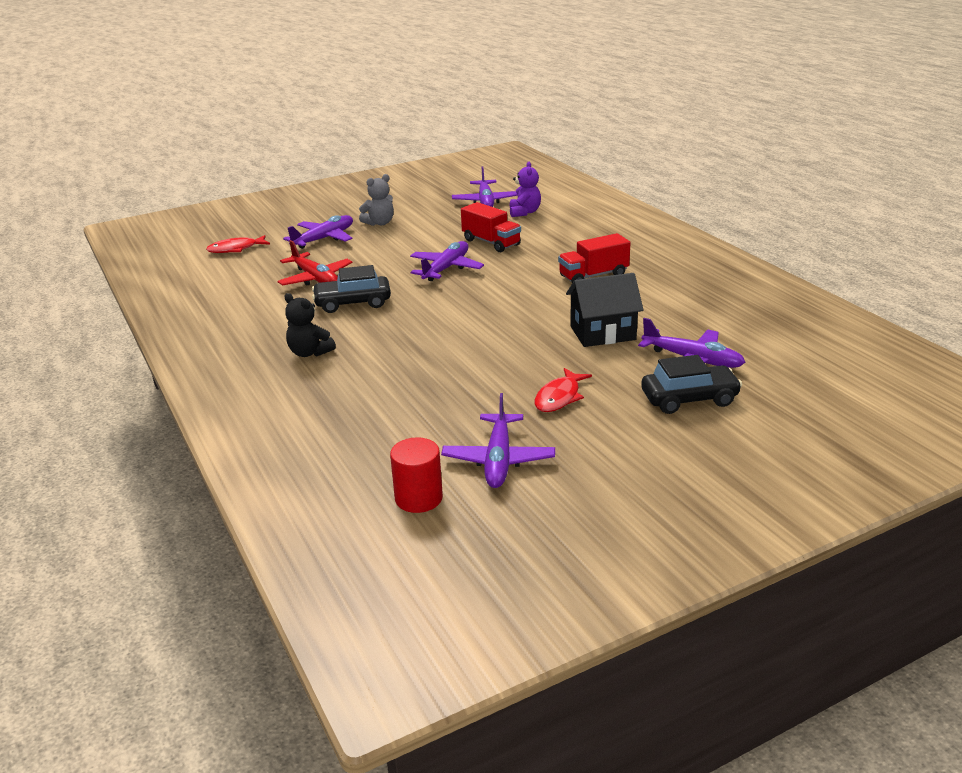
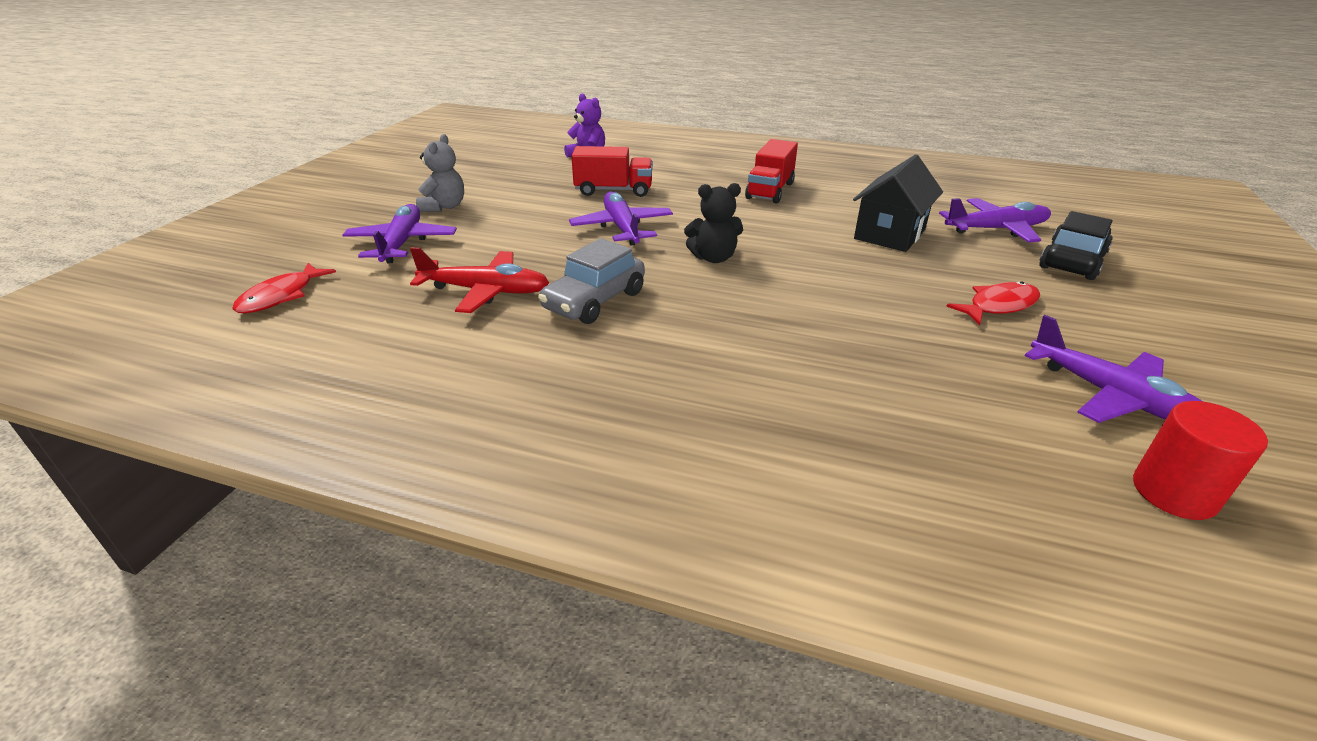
camera: 45 degrees left, 5 degrees up
black teddy bear [285,293,336,357] -> black teddy bear moved to [684,183,743,263]
black car [312,265,391,313] -> grey car [538,238,645,324]
purple plane [452,167,518,207] -> none
red fish [534,368,592,412] -> red fish turned 105 degrees counterclockwise [946,281,1040,325]

